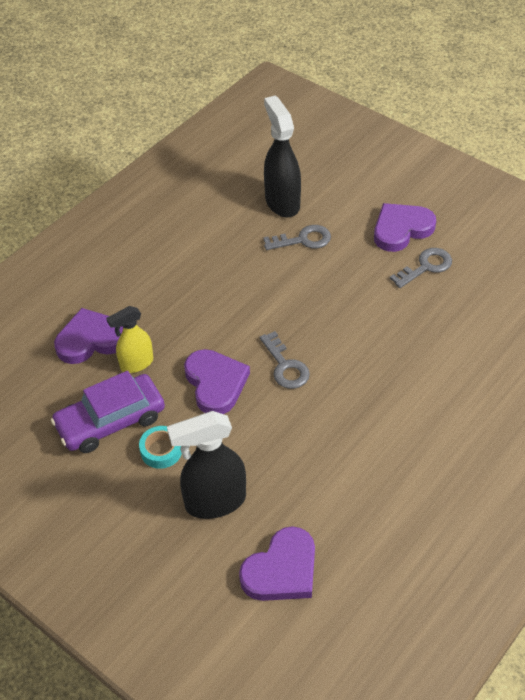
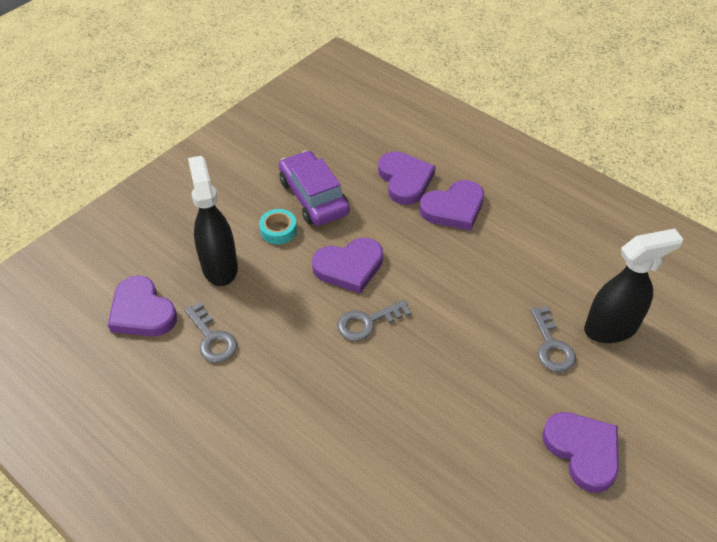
camera: 90 degrees right, 0 degrees up
yellow spray bottle [106,306,153,373] -> none
grey key [390,248,452,288] -> grey key moved to [185,302,237,363]
none -> purple heart [419,180,484,231]

